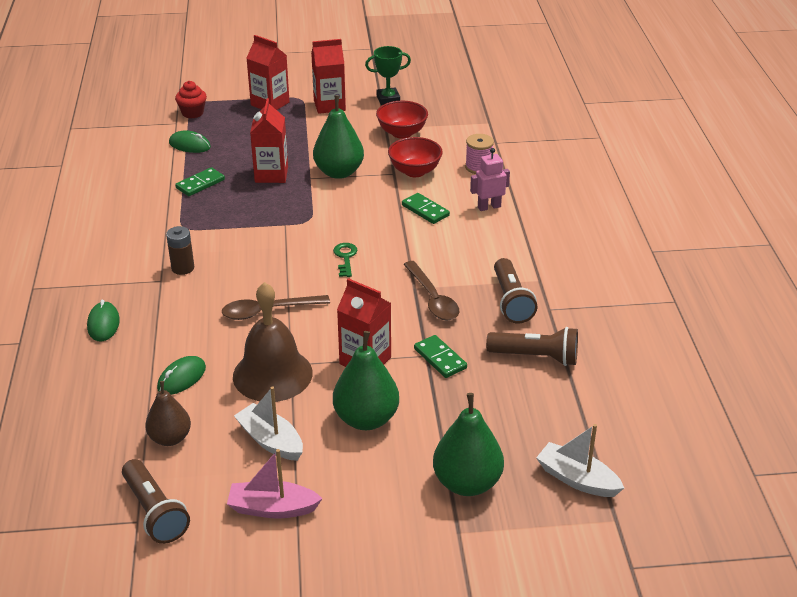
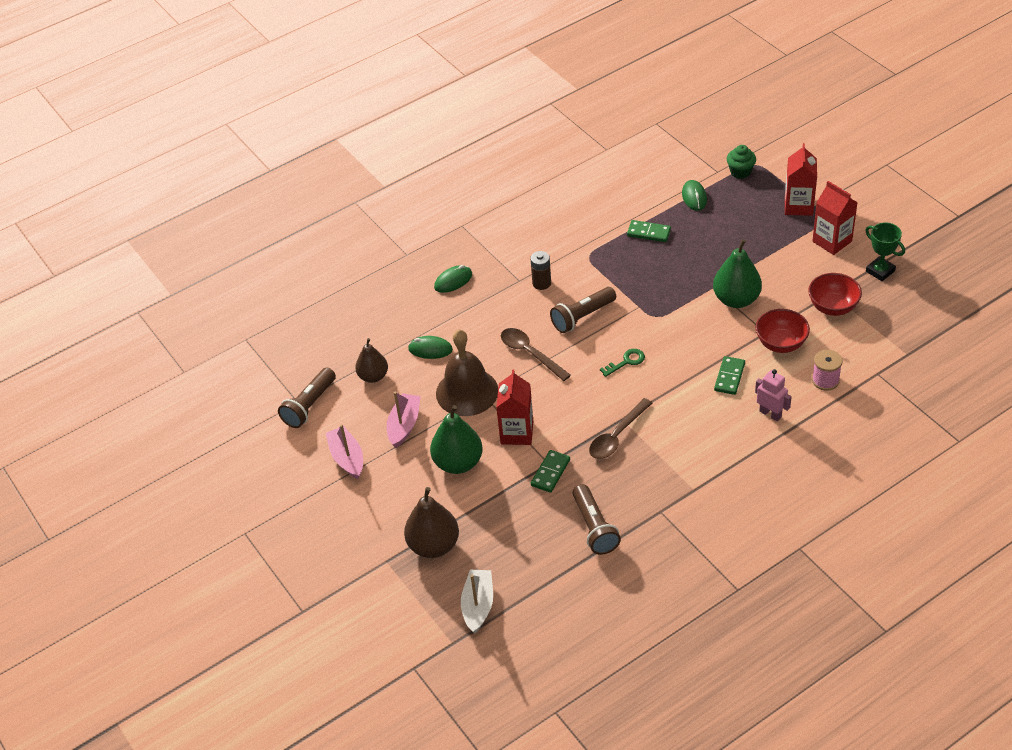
camera: 65 degrees right, 10 degrees up
red cupcake [175,81,207,119] -> green cupcake [727,145,756,179]
white boat [234,386,303,461] -> pink boat [387,392,421,448]
red carton [250,98,288,183] -> none
green pear [433,393,504,496] -> brown pear [404,487,459,558]
brown flashlight [494,258,537,323] -> brown flashlight moved to [550,287,616,333]

